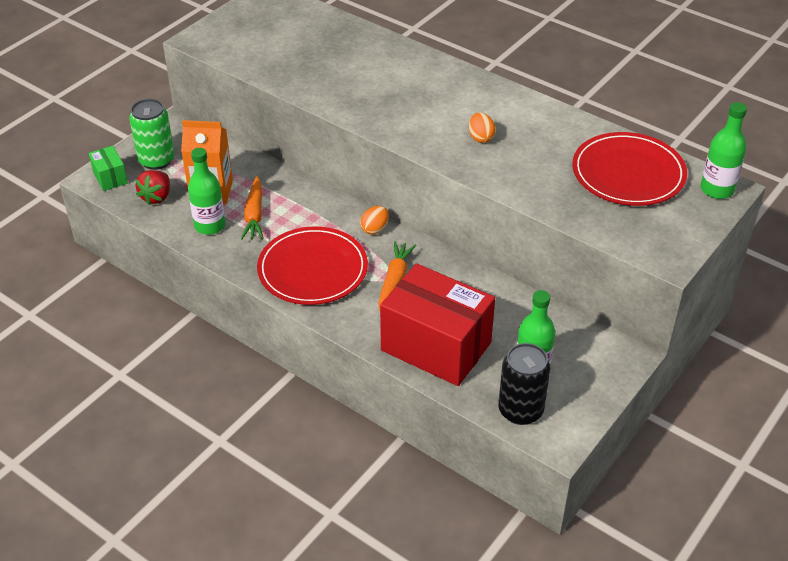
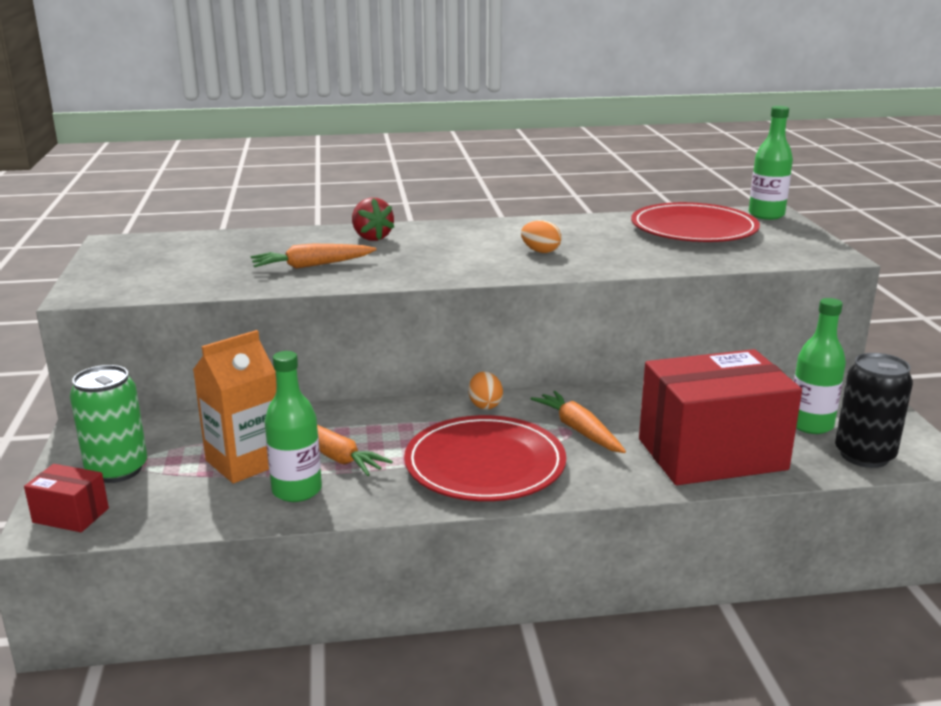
camera: 45 degrees left, 20 degrees down
green box [89,146,128,191] -> red box [24,464,109,532]
red strawberry [136,170,170,205] -> red strawberry moved to [352,198,394,241]
none -> orange carrot [251,244,377,269]

